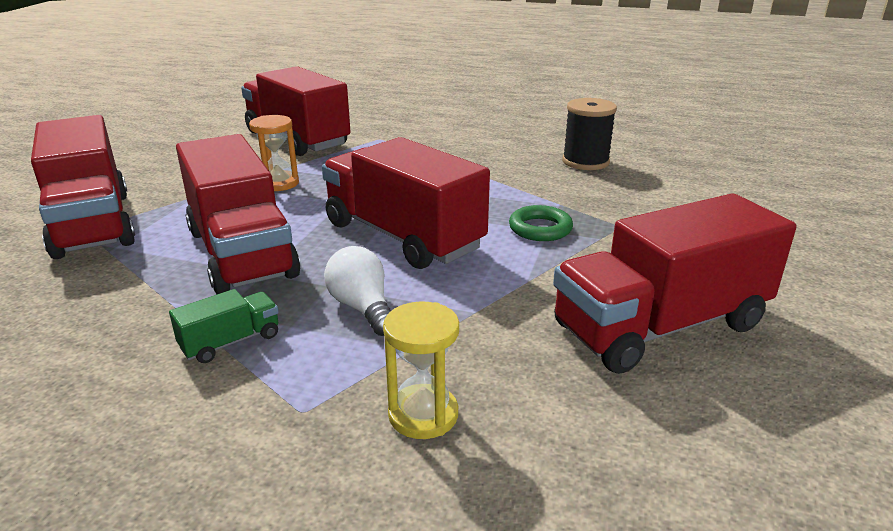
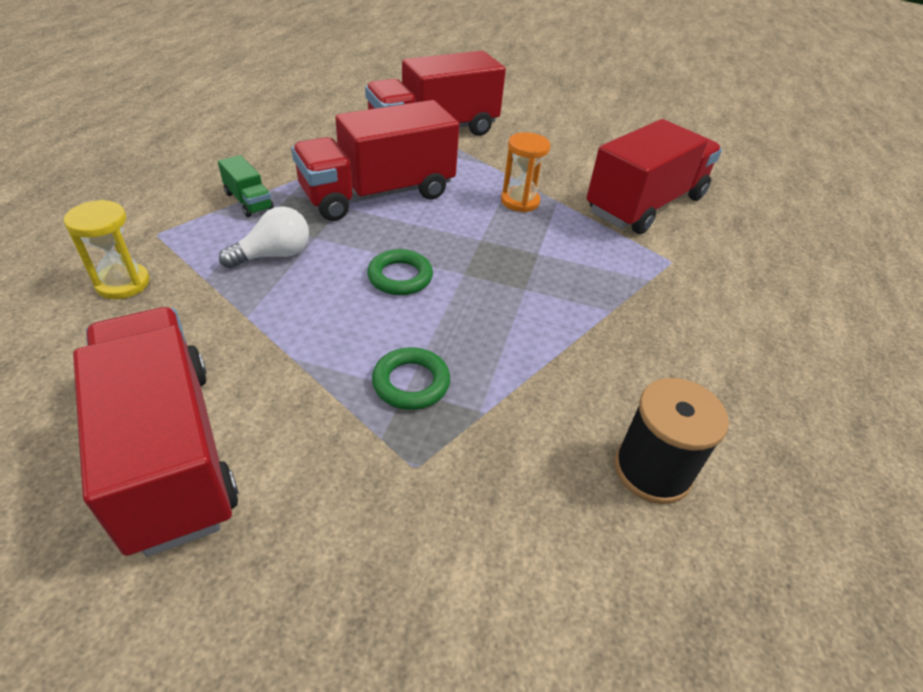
camera: 85 degrees right, 15 degrees up
red truck [322,137,490,269] -> green ring [367,249,433,295]

